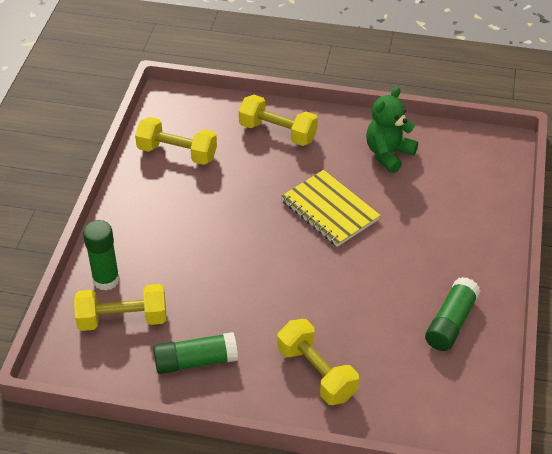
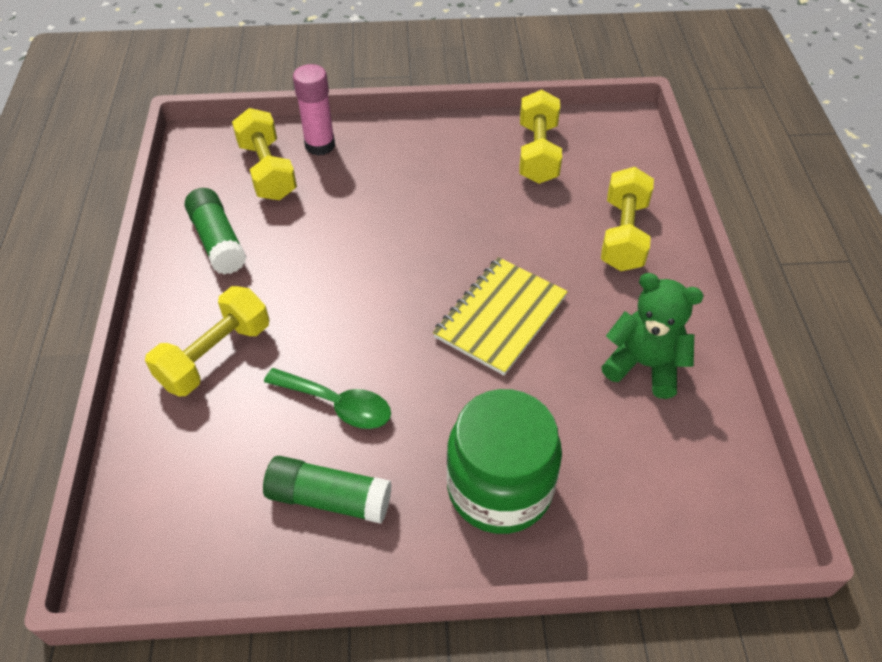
camera: 75 degrees right, 5 degrees up
green glue stick [83,220,120,291] -> pink glue stick [293,64,335,156]
none -> green spoon [264,368,391,429]
none -> green jar [447,389,562,534]

